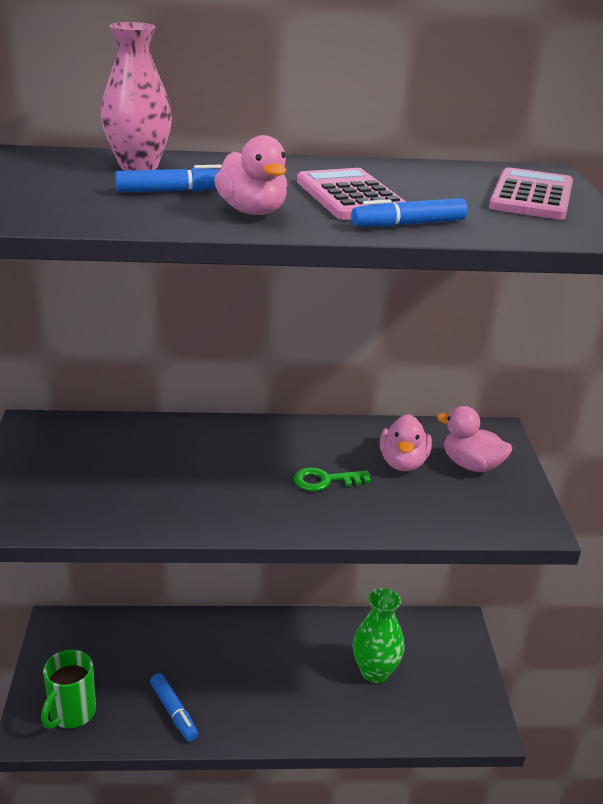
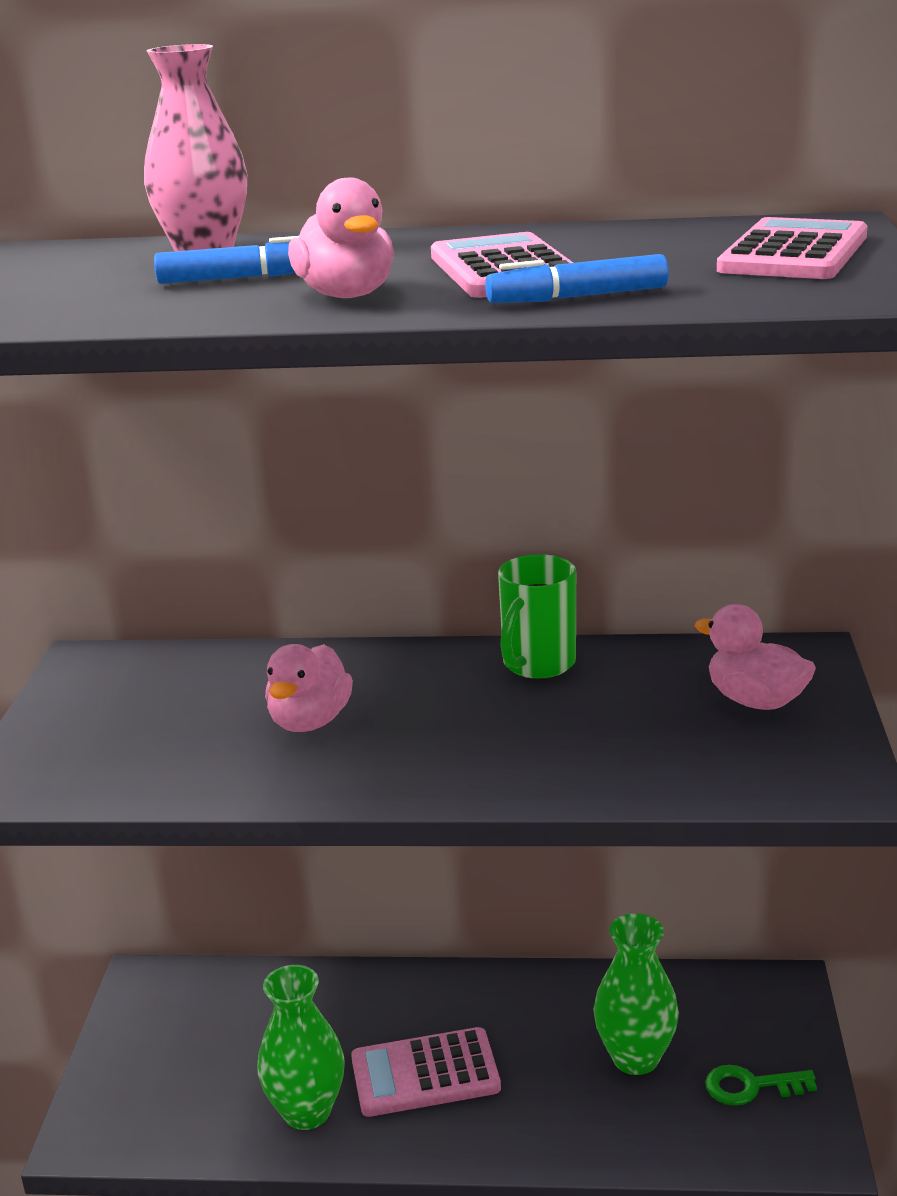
camera: 10 degrees right, 5 degrees down
green mug [41,649,96,729] -> green mug moved to [498,554,576,679]
blue marker [150,673,198,742] -> green vase [258,965,345,1130]
green key [293,467,371,491] -> green key moved to [705,1065,817,1106]
pink duck [380,414,432,471] -> pink duck moved to [265,644,353,732]
none -> pink calculator [351,1027,501,1117]

